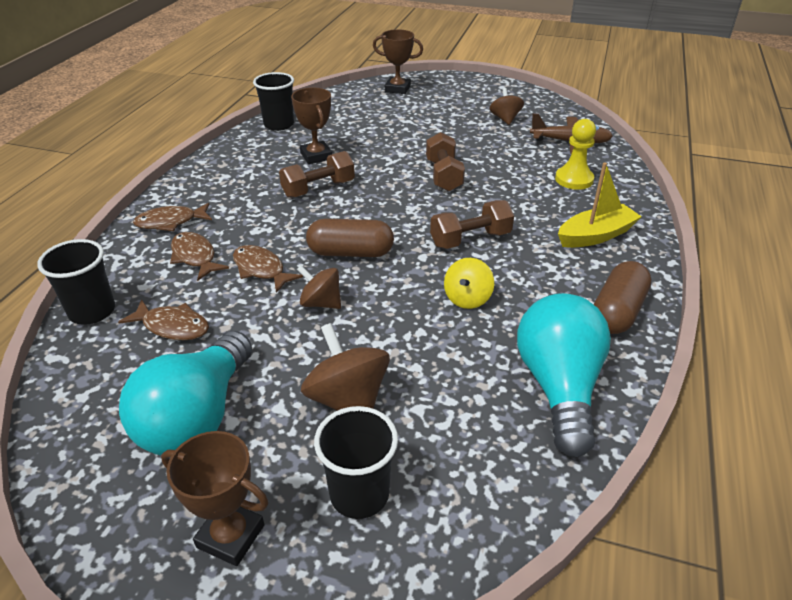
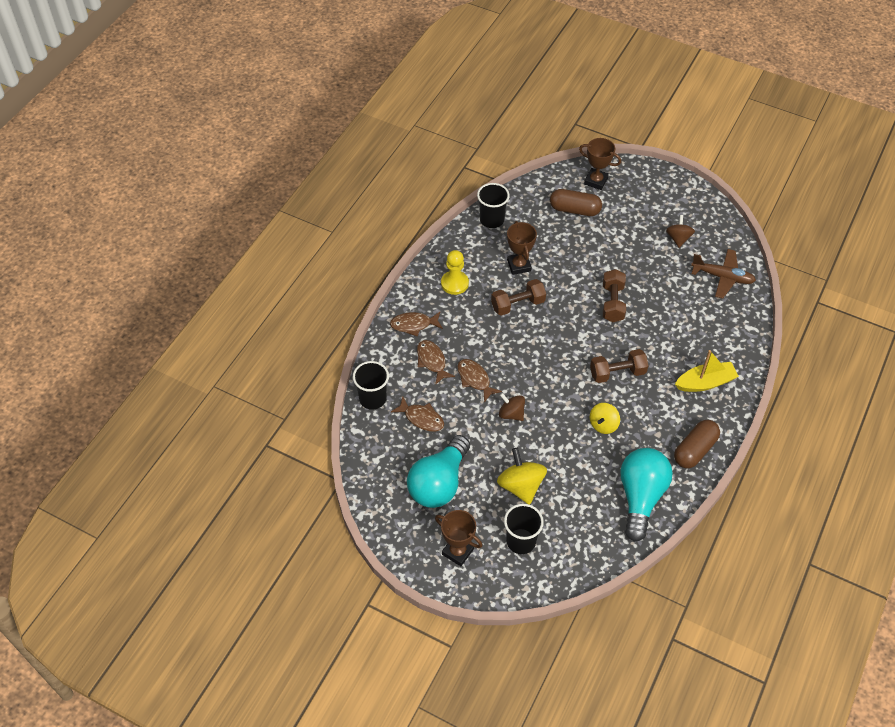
camera: 10 degrees right, 15 degrees up
brown spinning top [301,323,390,411] -> yellow spinning top [497,448,547,505]
brown capsule [306,219,394,257] -> brown capsule moved to [550,189,602,216]
yellow pawn [555,119,596,190] -> yellow pawn moved to [441,250,469,295]

